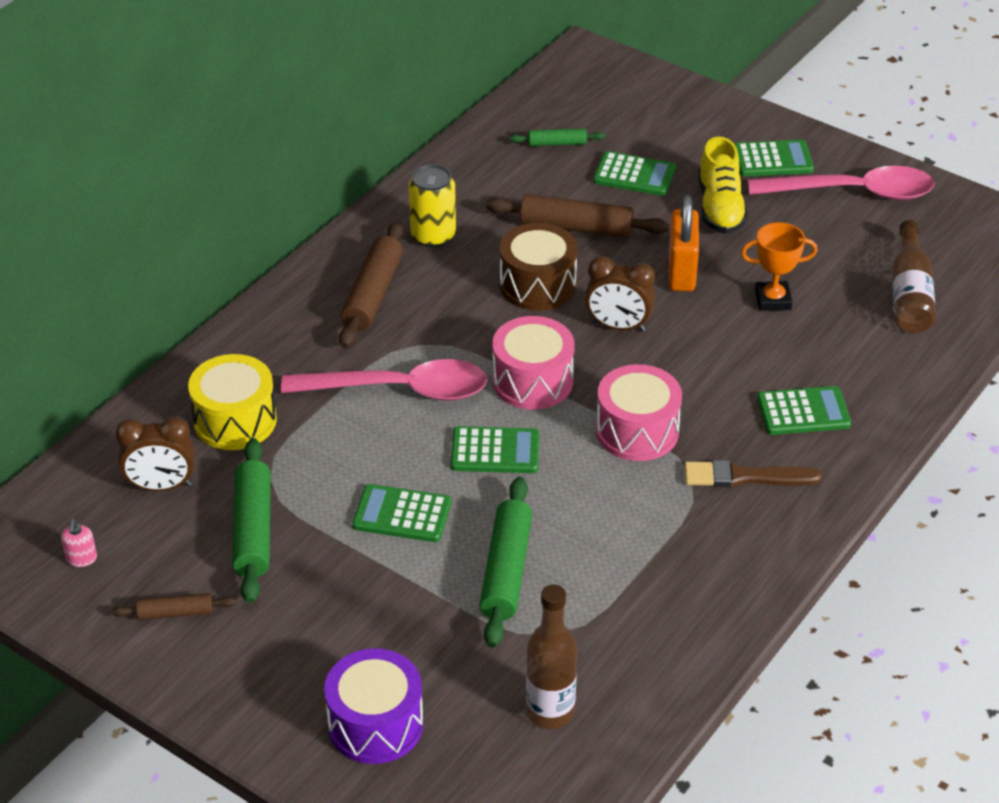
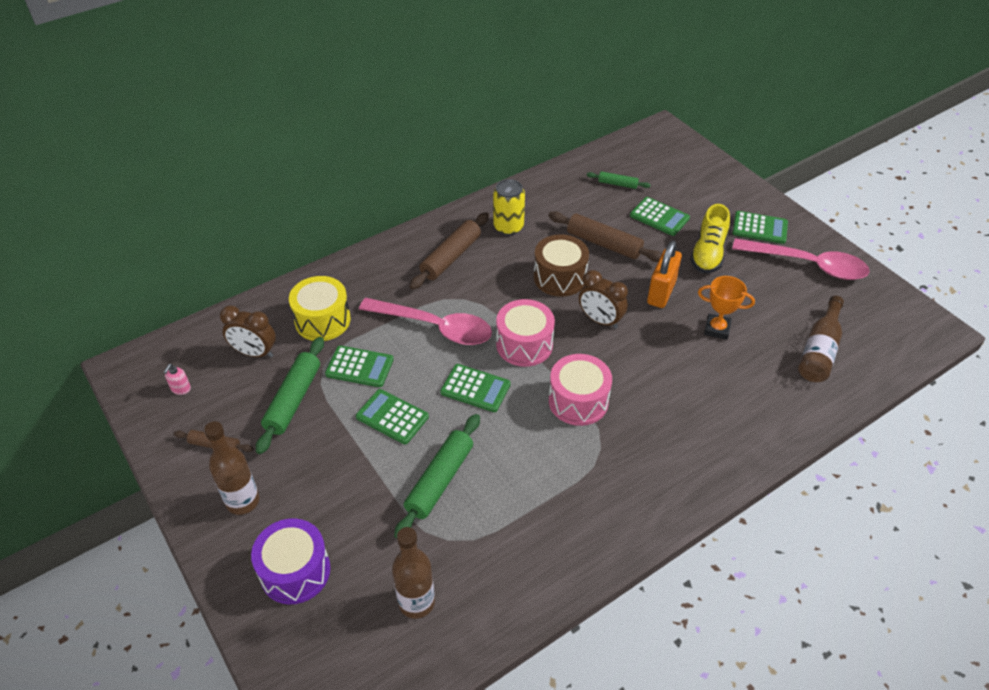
camera: 20 degrees right, 5 degrees up
brown brush [684,460,822,487] -> none
green calculator [757,386,851,435] -> green calculator moved to [325,346,394,387]
none -> brown bottle [204,421,259,515]

